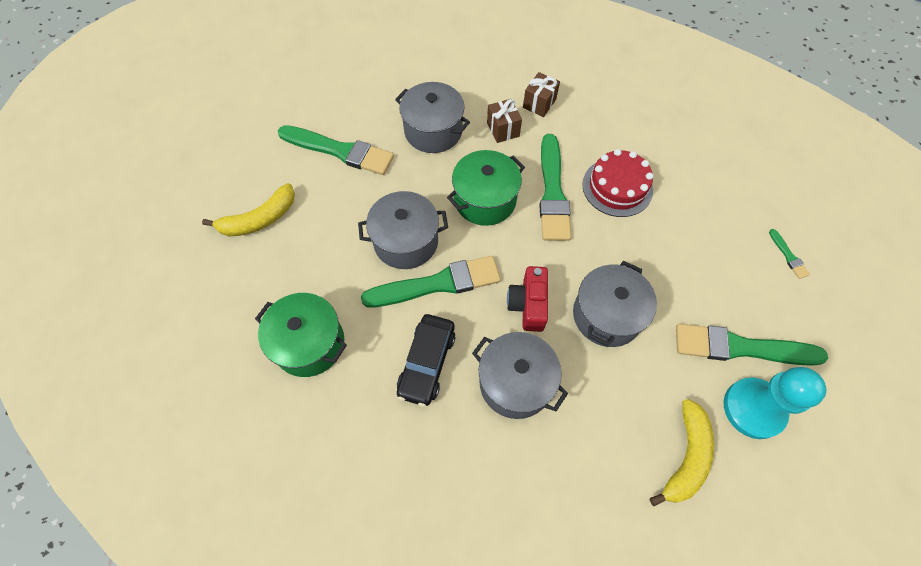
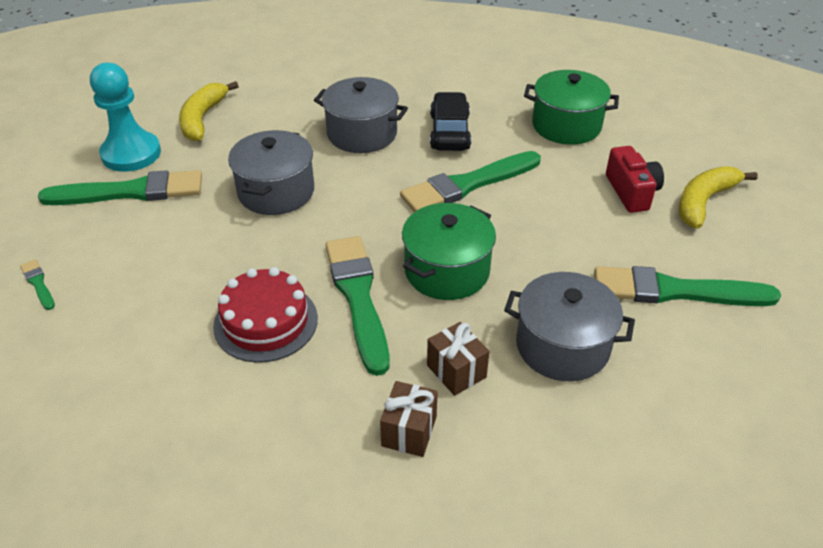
camera: 165 degrees right, 20 degrees down
grey pot [358,191,448,269] -> none
red camera [507,266,548,332] -> red camera moved to [606,146,664,213]

